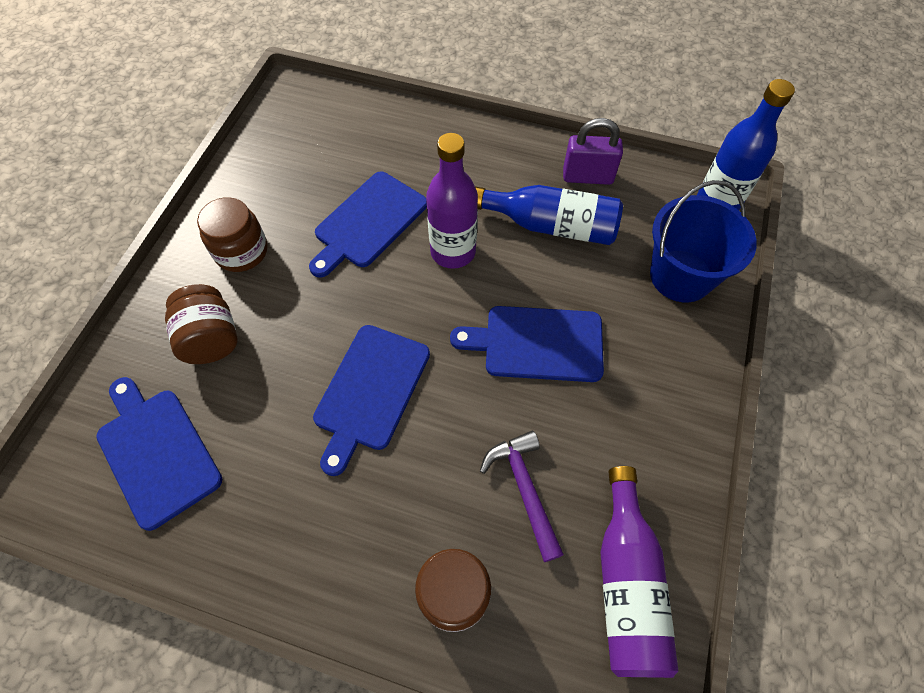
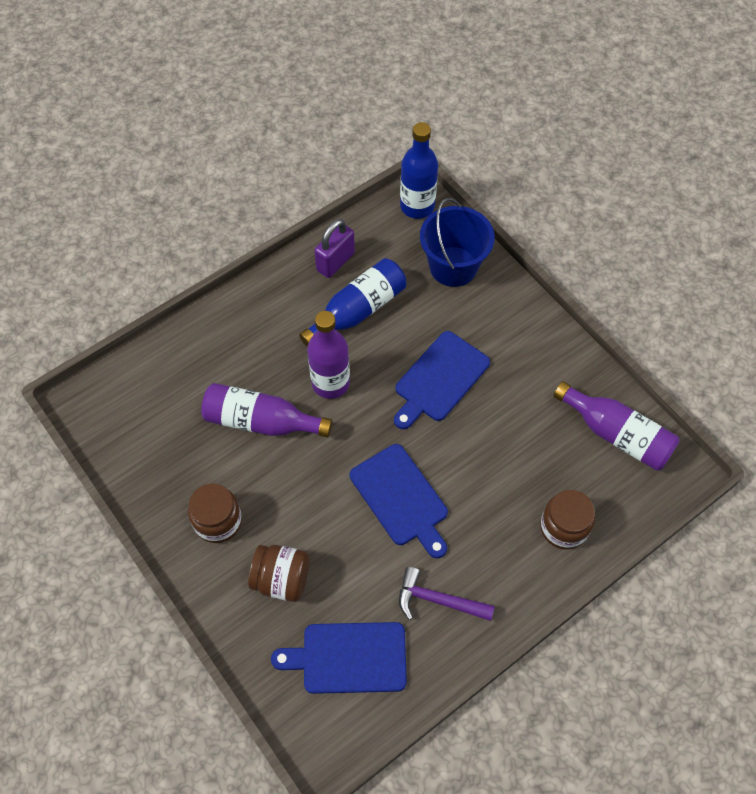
camera: 55 degrees left, 0 degrees up
blue cutting board [309,172,427,278] -> purple bottle [201,383,333,437]
purple hammer [480,431,564,562] -> purple hammer moved to [399,567,495,621]

